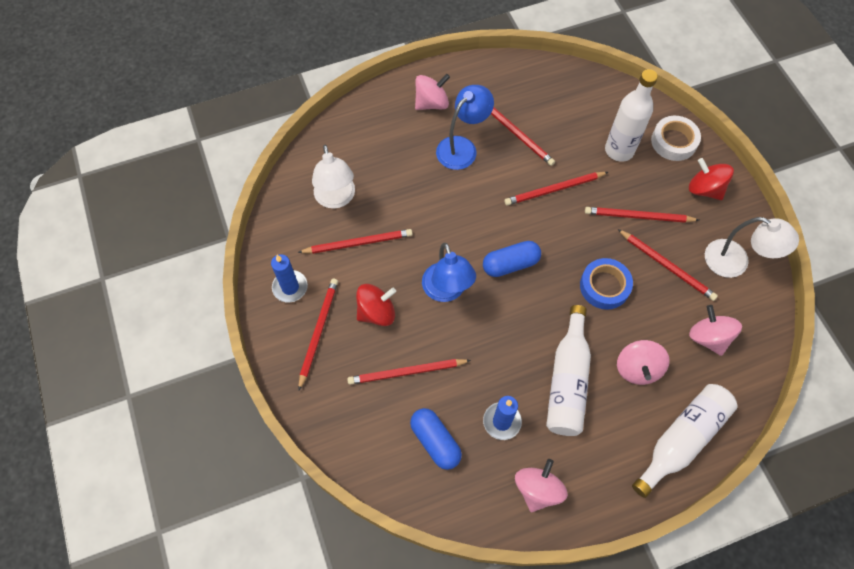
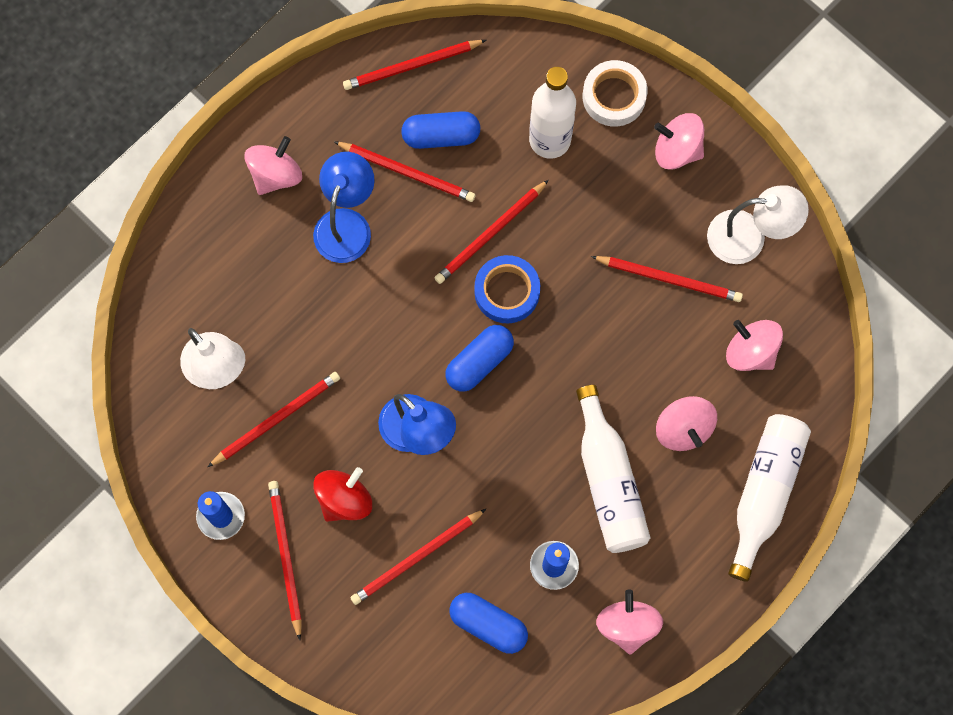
camera: 25 degrees left, 10 degrees up
blue tape [580,258,633,310] -> blue tape moved to [474,255,540,323]
red pencil [585,207,699,223] -> red pencil moved to [343,40,486,90]
red spinning top [689,158,734,200] -> pink spinning top [654,113,704,170]
none -> blue capsule [401,111,480,149]

